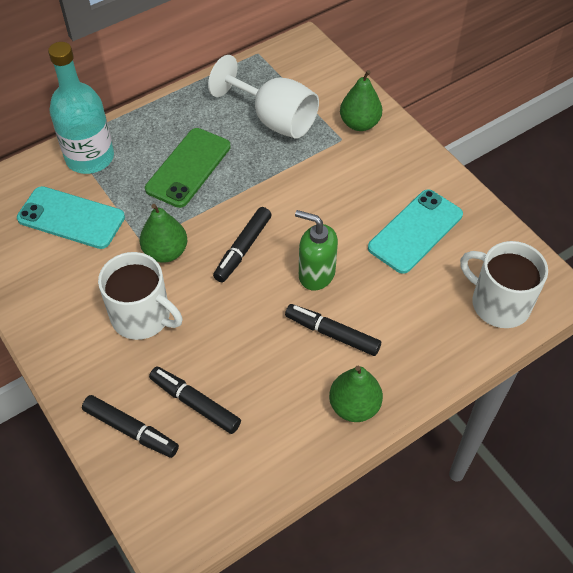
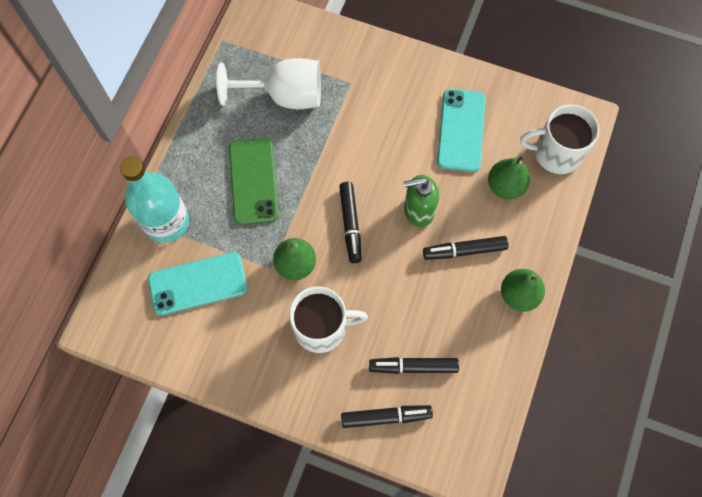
camera: 35 degrees left, 15 degrees up
green pear [340,70,382,131] -> green pear moved to [488,155,530,199]

